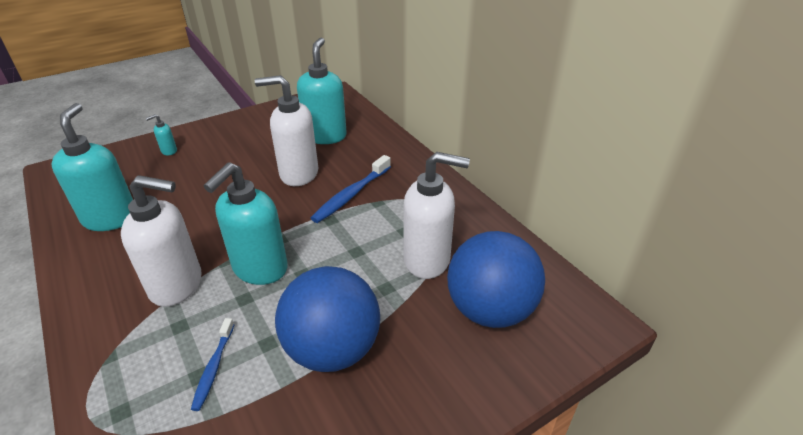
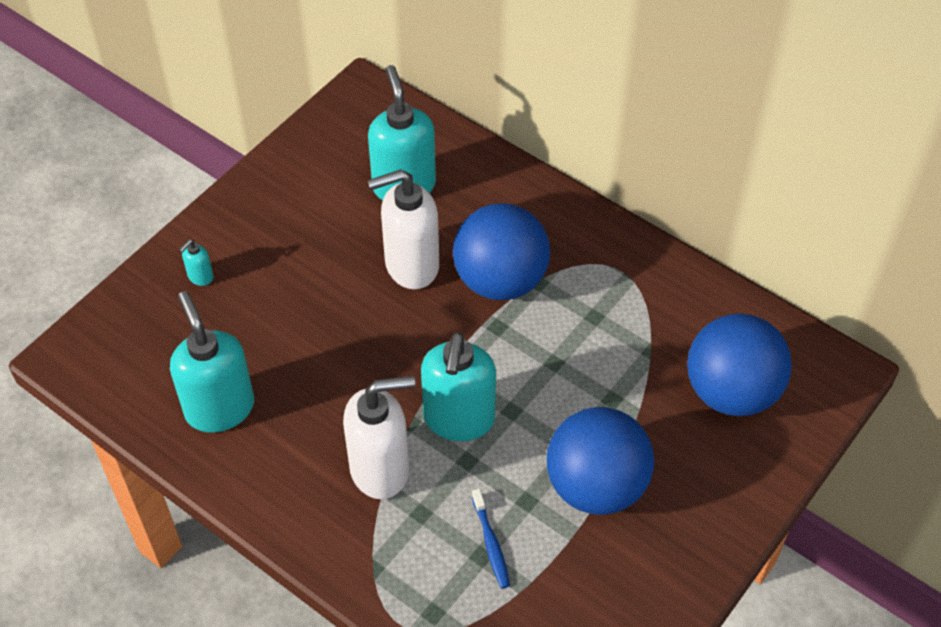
camera: 20 degrees left, 15 degrees up
blue toothbrush [311,155,391,223] -> blue ball [453,203,550,300]
white soap dispenser [403,152,470,279] -> none

